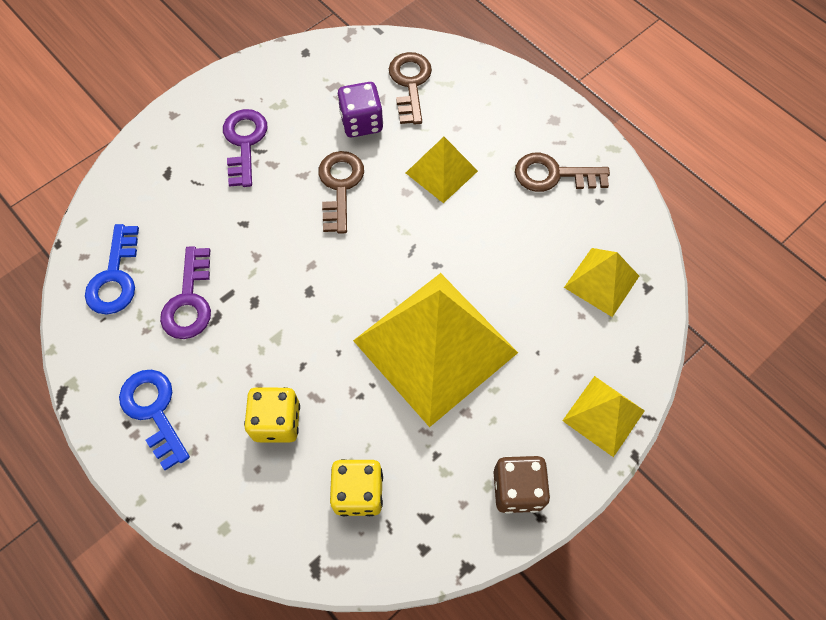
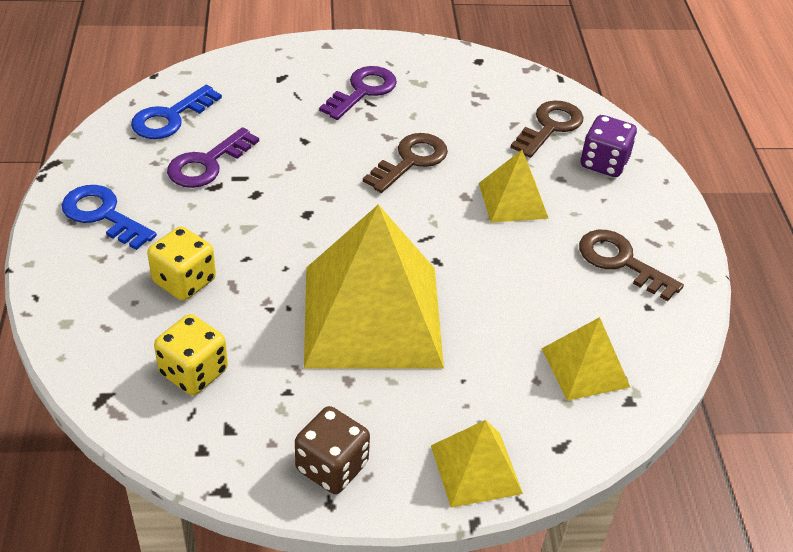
camera: 35 degrees right, 20 degrees down
blue key [119,370,190,471] -> blue key turned 60 degrees counterclockwise [62,185,157,250]
purple dice [337,82,383,137] -> purple dice moved to [581,115,637,177]

